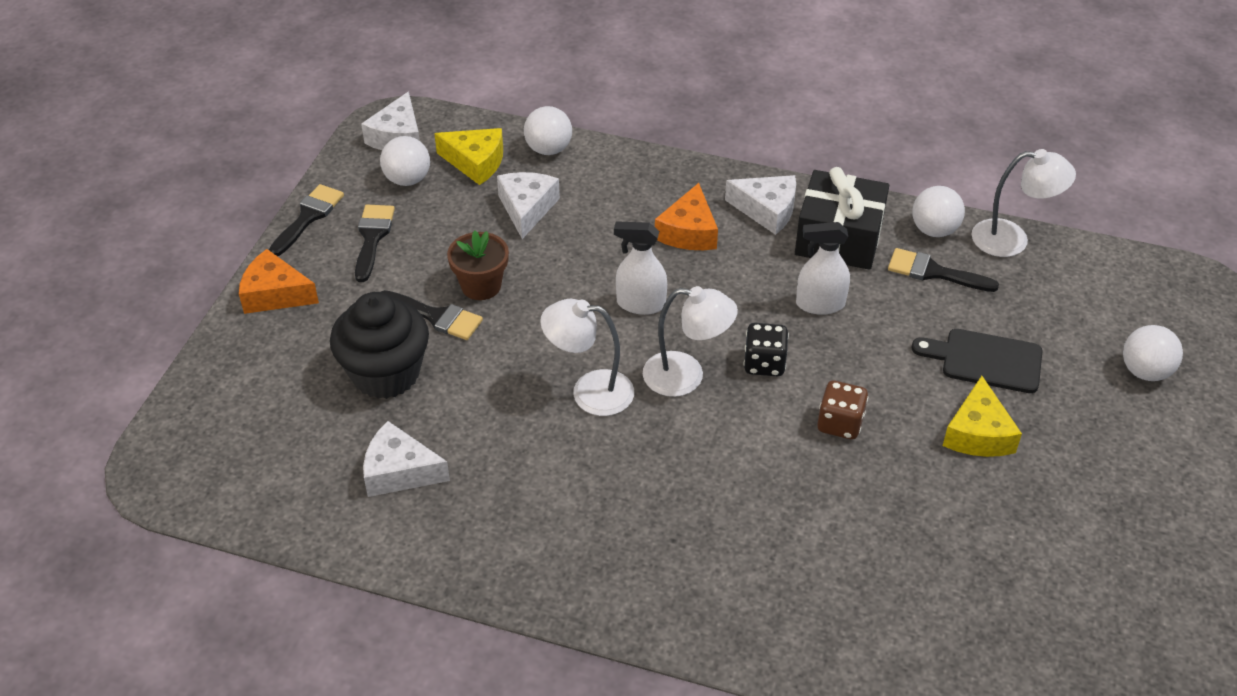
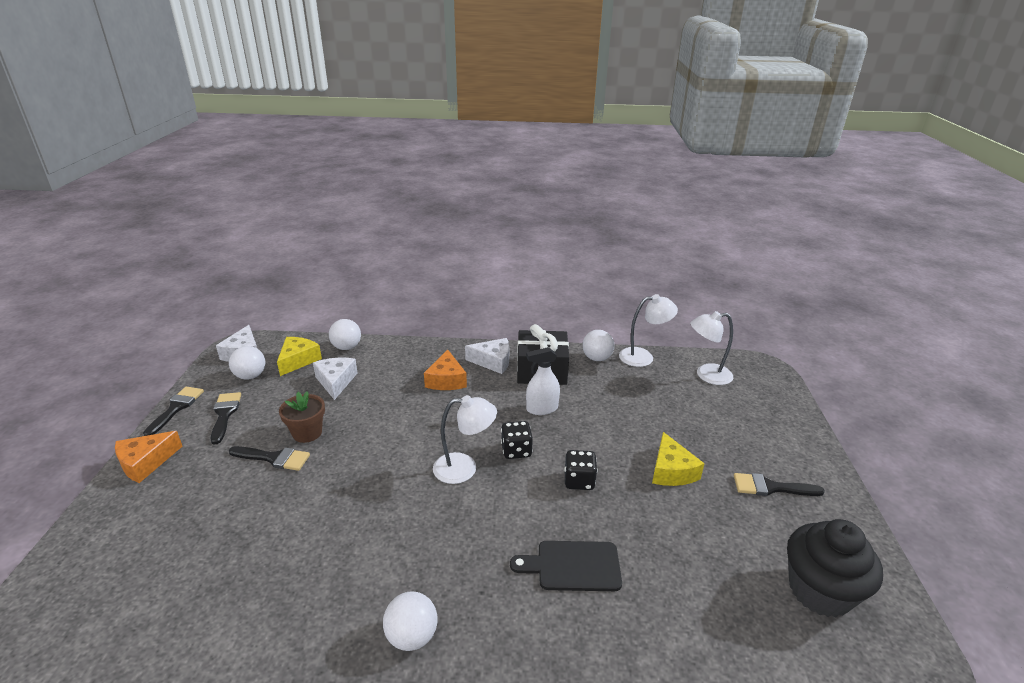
camera: 15 degrees left, 15 degrees down
orange cheese [239,249,319,314] -> orange cheese turned 45 degrees counterclockwise [115,431,183,483]
black cupcake [330,292,429,399] -> black cupcake moved to [787,519,883,617]
white cheese [363,421,450,497] -> none
yellow cheese [434,128,503,185] -> yellow cheese turned 75 degrees counterclockwise [277,337,322,376]
white lamp [540,299,634,416] -> white lamp moved to [690,311,733,385]
white spray bottle [614,221,667,315] -> none
brown dice [817,381,868,439] -> black dice [564,450,597,490]
black brush [888,248,999,292] -> black brush moved to [734,473,825,496]
black cutting board [912,329,1043,393] -> black cutting board moved to [510,541,622,591]
white ball [1123,325,1183,381] -> white ball moved to [383,592,438,651]

